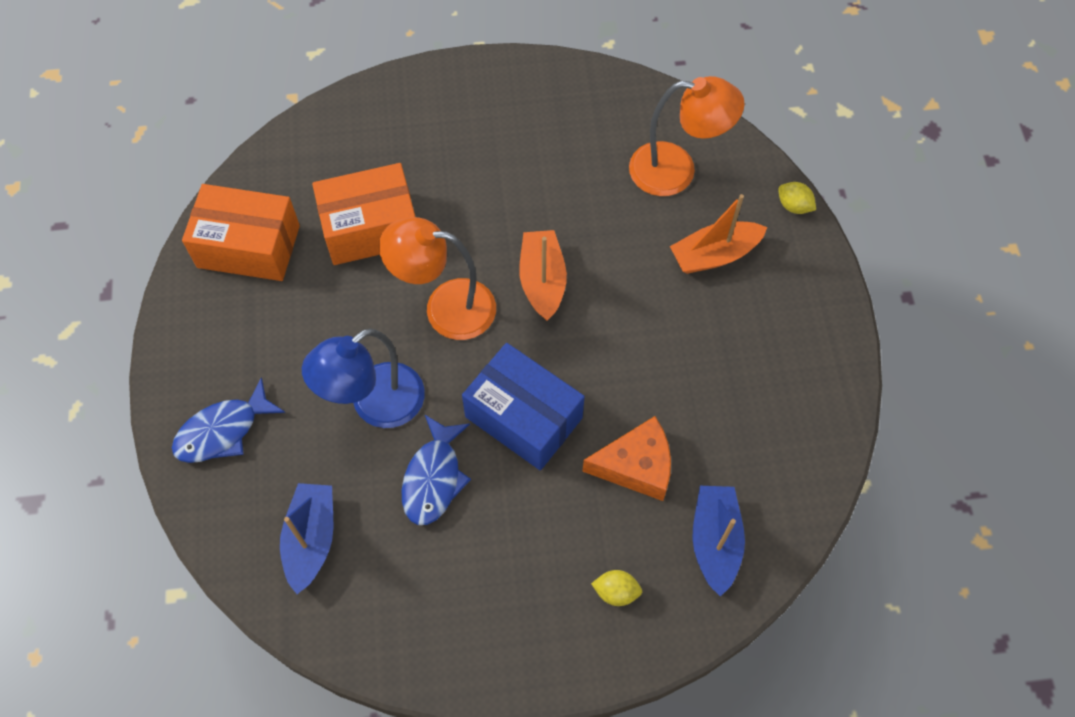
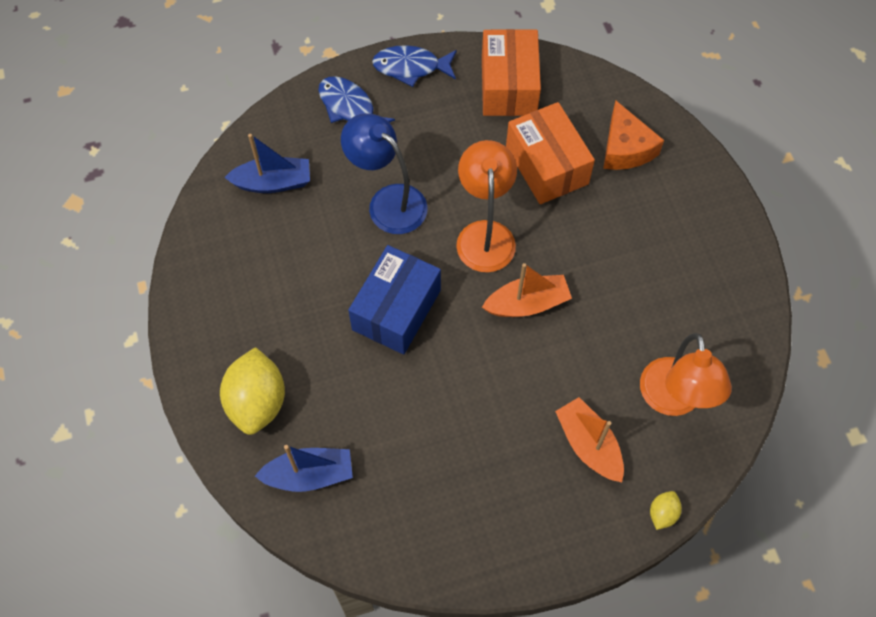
camera: 80 degrees right, 0 degrees up
blue fish [402,415,471,525] -> blue fish moved to [372,45,457,87]
orange cheese [582,416,671,501] -> orange cheese moved to [603,100,664,170]
yellow lemon [591,570,642,606] -> yellow lemon [220,347,285,435], size x2.18

